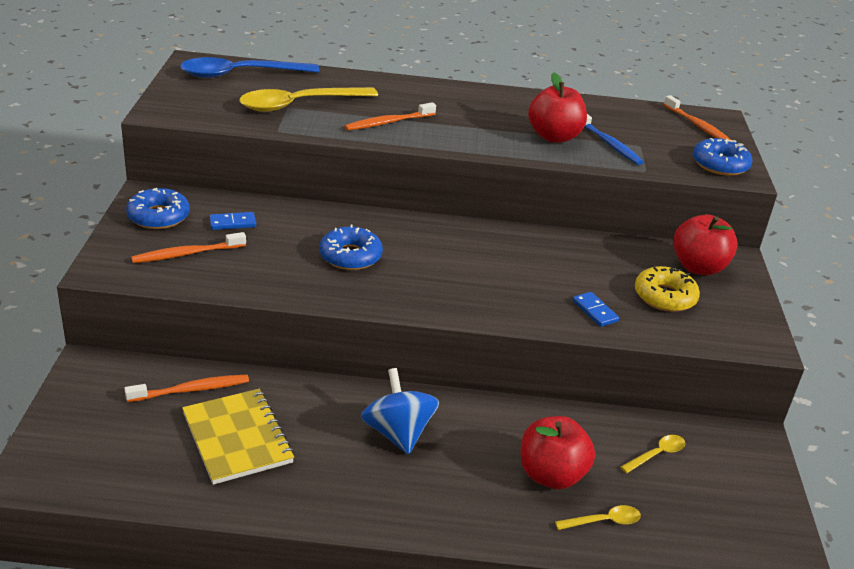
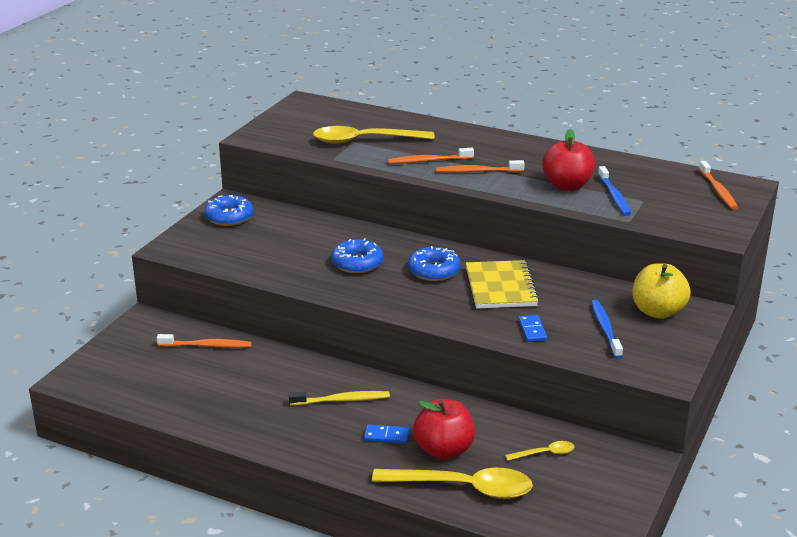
camera: 25 degrees right, 5 degrees down
orange toothbrush [131,232,246,263] -> orange toothbrush moved to [436,160,525,173]
blue spoon [180,57,320,78] -> none
yellow notebook [182,389,294,485] -> yellow notebook moved to [466,260,539,308]
blue domino [209,212,256,230] -> blue domino moved to [364,424,409,444]
blue spinning top [361,368,439,455] -> yellow toothbrush [289,391,390,405]
yellow spoon [555,505,641,530] -> yellow spoon [372,468,533,499], size x2.18
yellow donut [635,266,700,312] -> blue toothbrush [591,300,623,358]
red apple [673,215,738,275] -> yellow apple [633,263,691,319]
blue donut [693,138,753,176] -> blue donut moved to [408,246,461,281]

